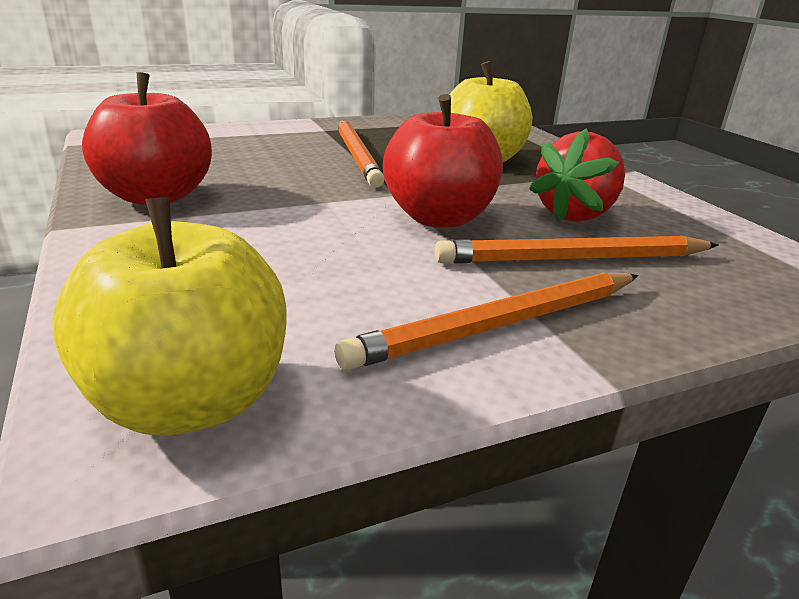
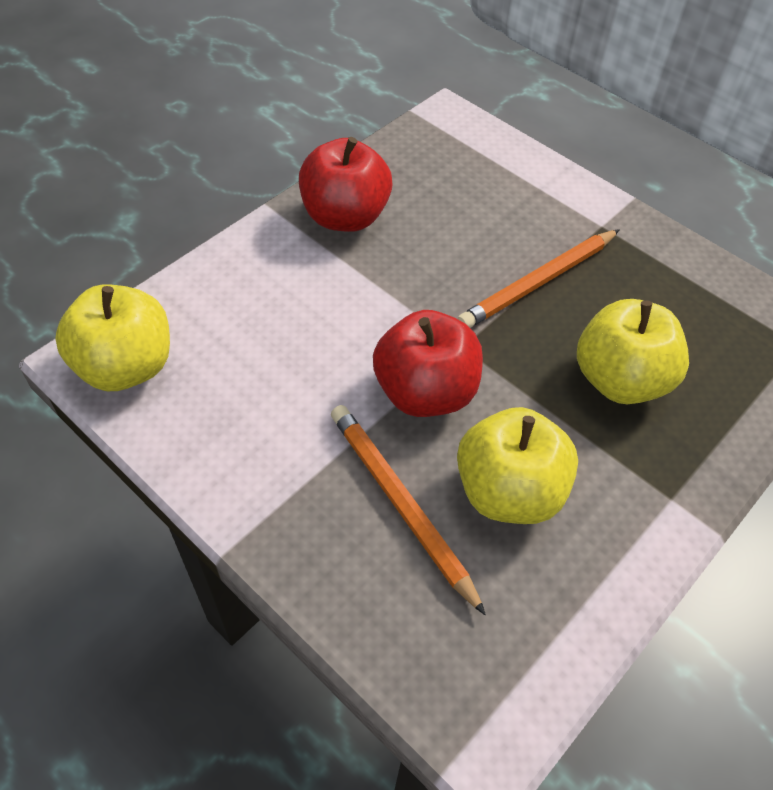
camera: 65 degrees right, 25 degrees up
orange pencil [334,273,638,371] -> none
red strawberry [529,128,625,222] -> yellow apple [457,407,578,524]

